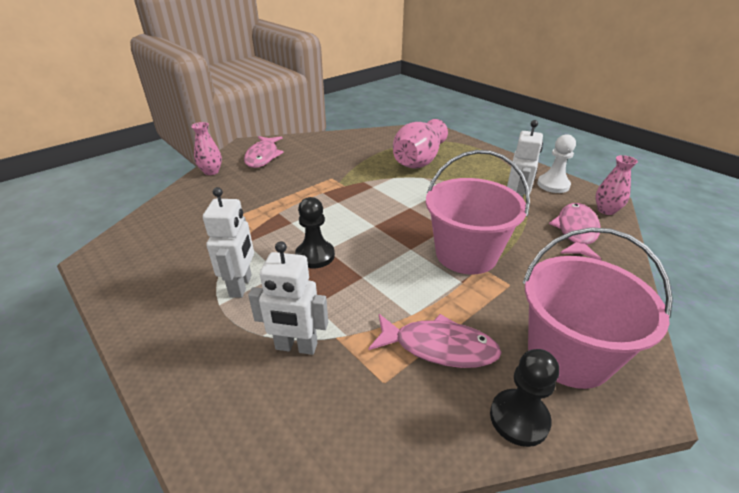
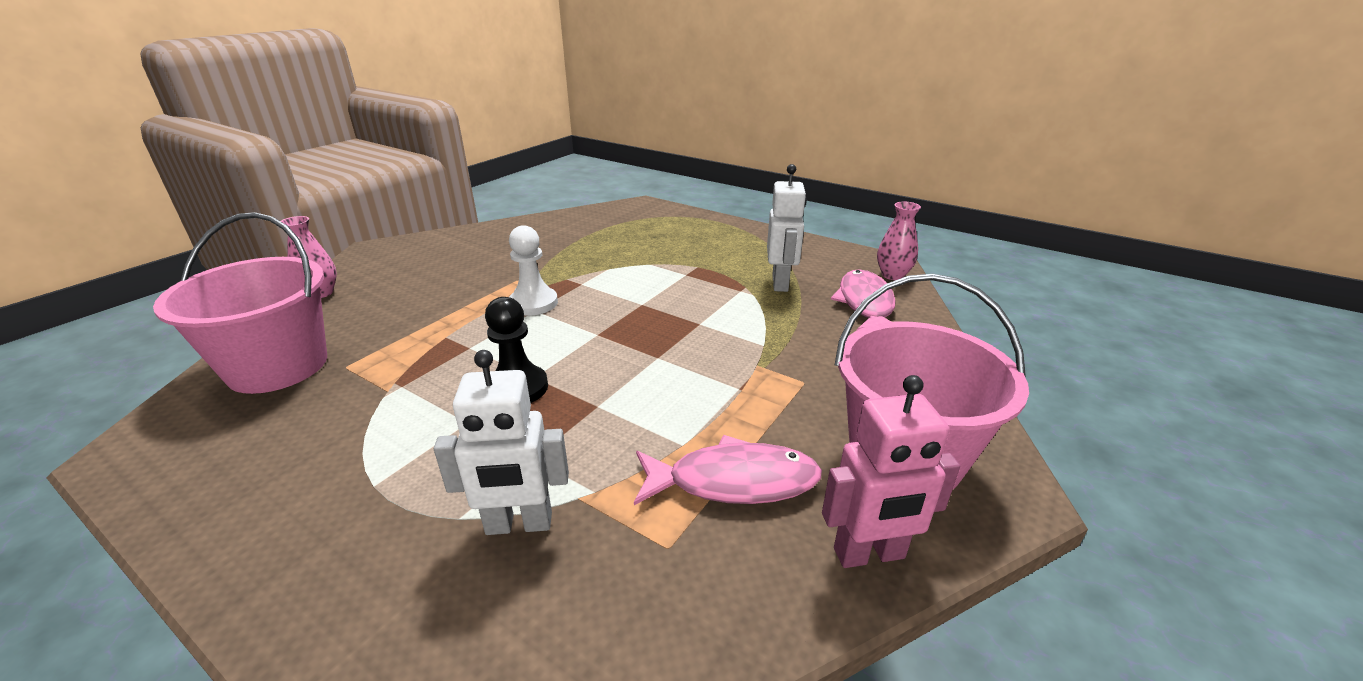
camera: 15 degrees left, 5 degrees down
white robot [203,187,254,298] -> none
pink fish [244,136,284,168] -> none
pink vase [393,119,448,169] -> none
pink bucket [426,150,530,275] -> pink bucket moved to [153,212,327,394]
black pawn [490,349,559,447] -> pink robot [822,375,960,568]
white pawn [537,134,576,193] -> white pawn moved to [509,225,558,315]

